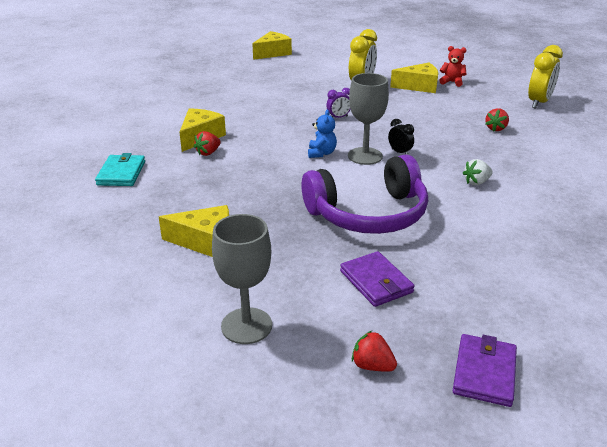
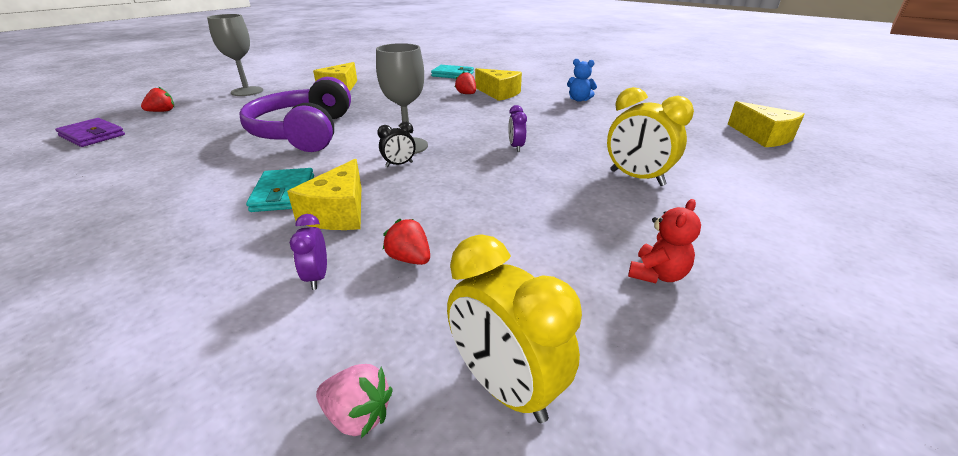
camera: 105 degrees right, 0 degrees up
blue teddy bear [308,110,337,158] -> blue teddy bear moved to [567,59,597,102]
purple wallet [340,251,414,307] -> none
yellow cheese [390,63,438,93] -> yellow cheese moved to [287,159,361,230]
white strawberry [463,159,493,185] -> turquoise wallet [246,168,314,212]
none -> purple clock [290,214,327,290]
none -> pink strawberry [316,364,393,438]

